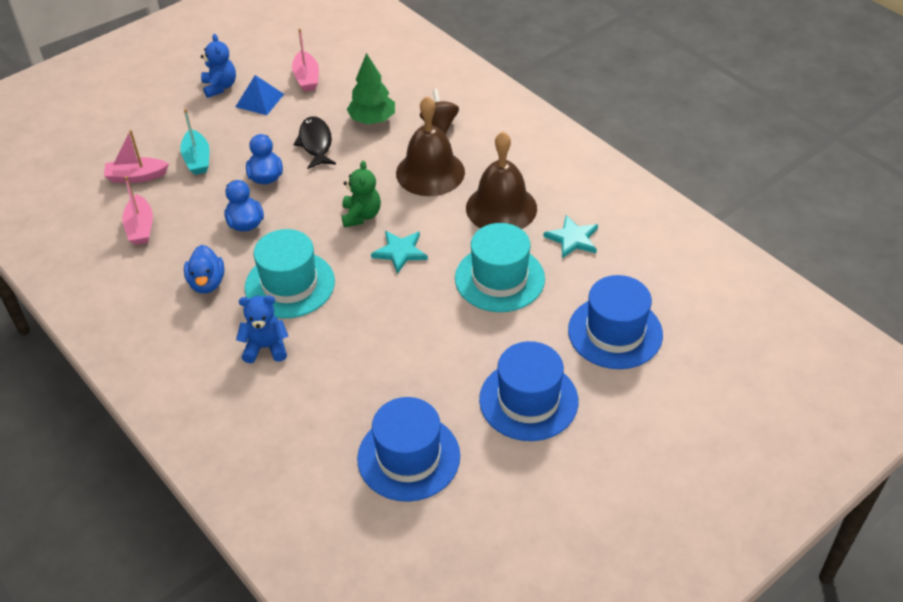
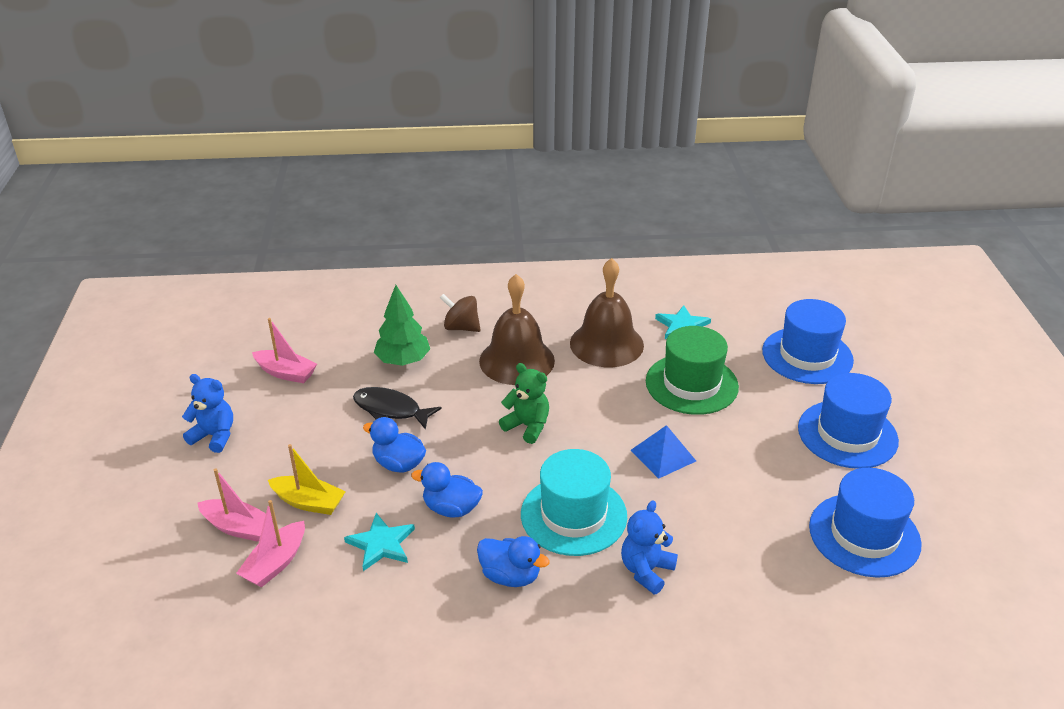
camera: 55 degrees left, 10 degrees down
pink boat [122,176,153,245] -> pink boat moved to [197,468,266,542]
turquoise boat [180,109,210,175] -> yellow boat [268,444,346,515]
blue pyramid [235,75,284,115] -> blue pyramid moved to [631,425,696,479]
turquoise star [371,231,428,274] -> turquoise star moved to [344,513,415,571]
turquoise hat [455,223,545,312] -> green hat [646,326,739,415]

